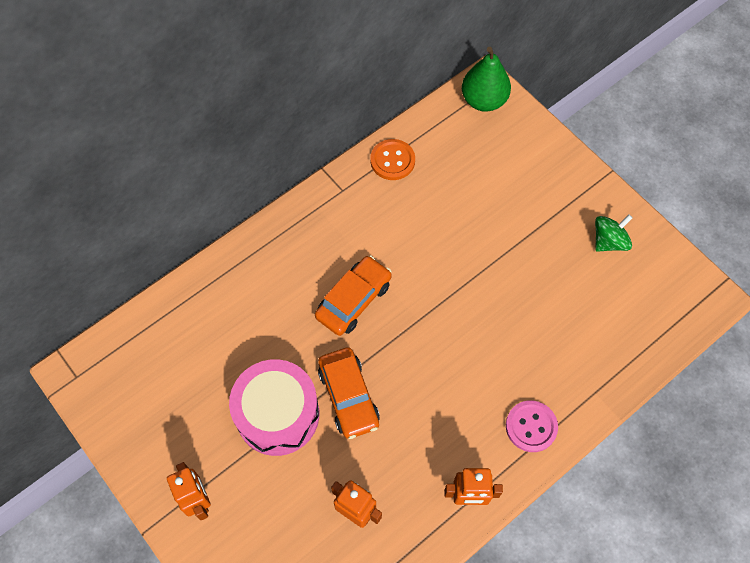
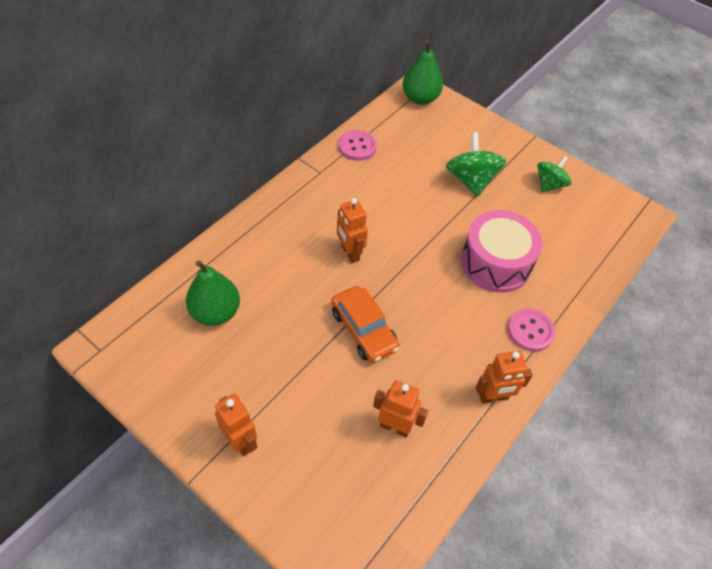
camera: 15 degrees left, 10 degrees down
pink drum [229,359,319,456] -> pink drum moved to [461,210,542,293]
orange car [315,256,392,336] -> orange robot [337,198,368,263]
orange button [370,139,415,180] -> pink button [338,130,377,161]
none -> green pear [186,260,240,326]
none -> green spinning top [446,132,507,197]

